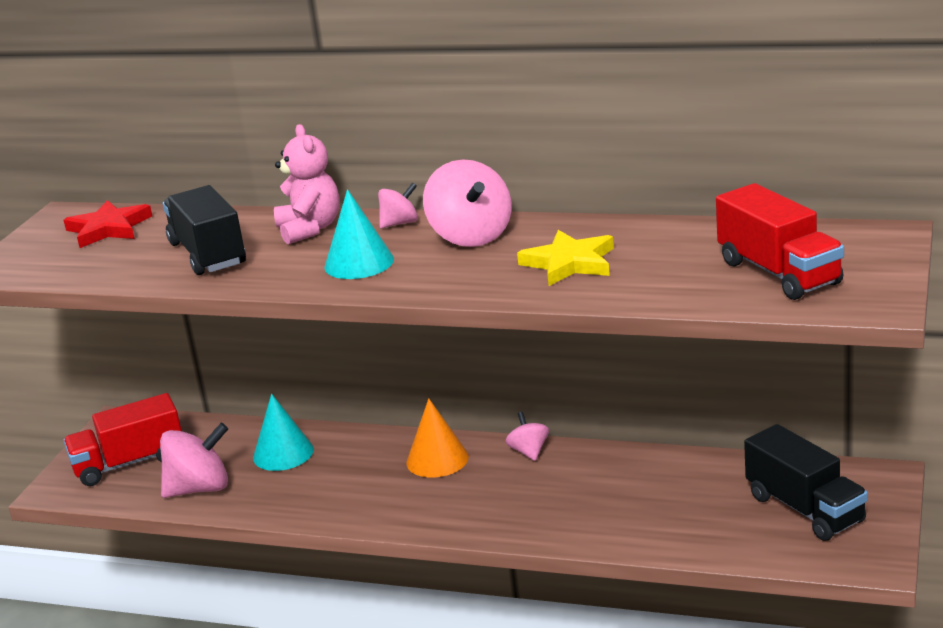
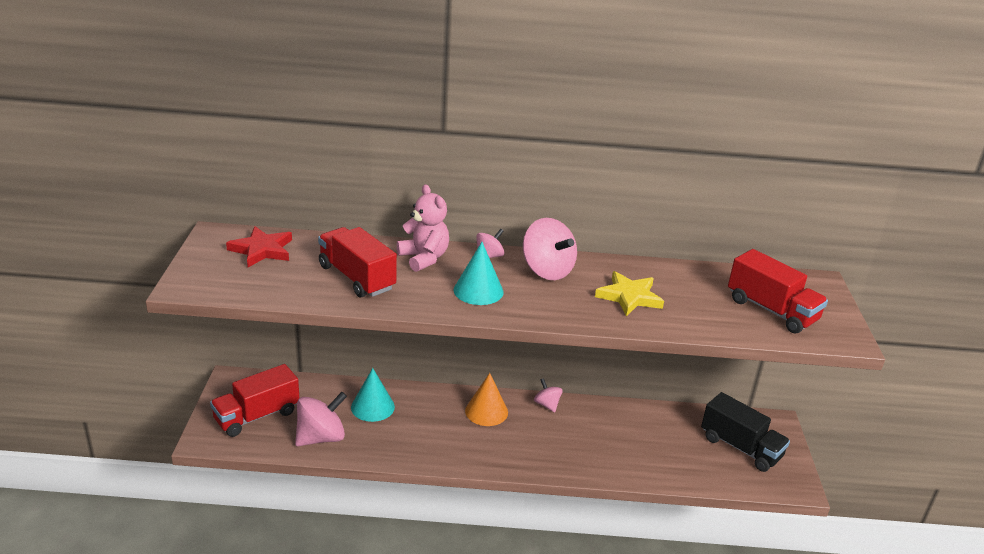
camera: 20 degrees left, 5 degrees up
black truck [163,185,246,275] -> red truck [318,227,397,297]

